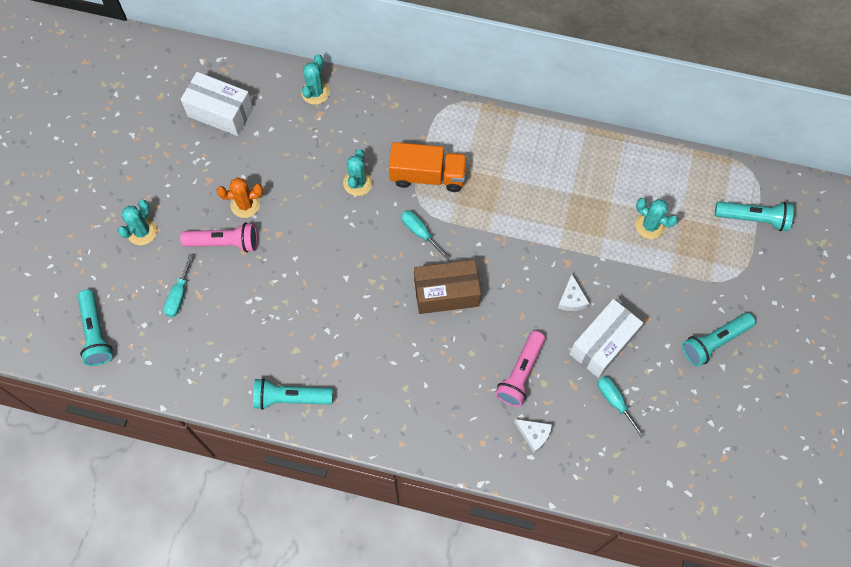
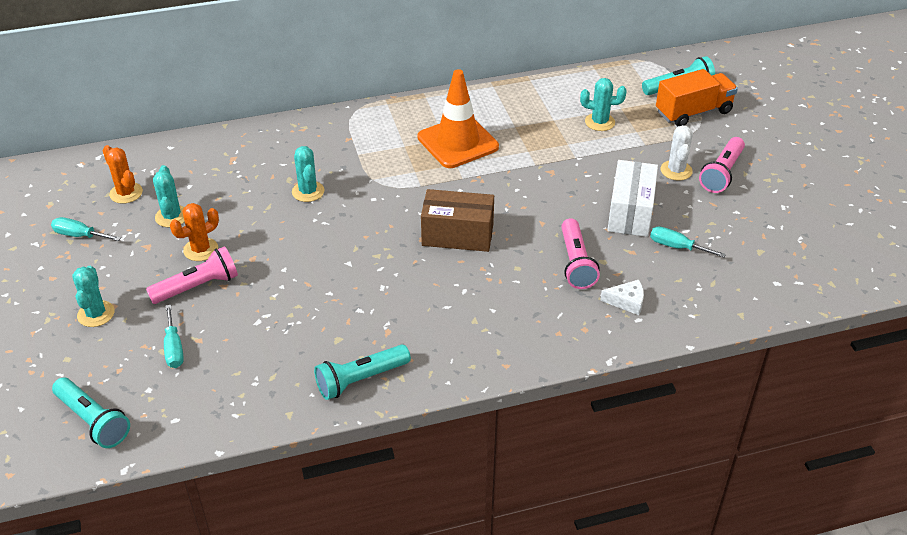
camera: 30 degrees left, 25 degrees down
white box [181,72,253,136] -> orange cactus [102,145,143,204]
turquoise cactus [301,54,330,105] -> turquoise cactus moved to [153,165,185,227]
orange truck [389,142,467,192] -> orange truck moved to [656,69,738,126]
turquoise screwdriver [401,210,450,260] -> turquoise screwdriver moved to [51,217,121,241]
brown box [414,260,481,314] -> brown box turned 45 degrees clockwise [421,189,494,252]
white cheese [558,274,589,311] -> none
turquoise flashlight [682,313,755,367] -> pink flashlight [699,137,745,193]
none -> orange traffic cone [418,69,499,168]
none -> white cactus [660,125,693,181]

